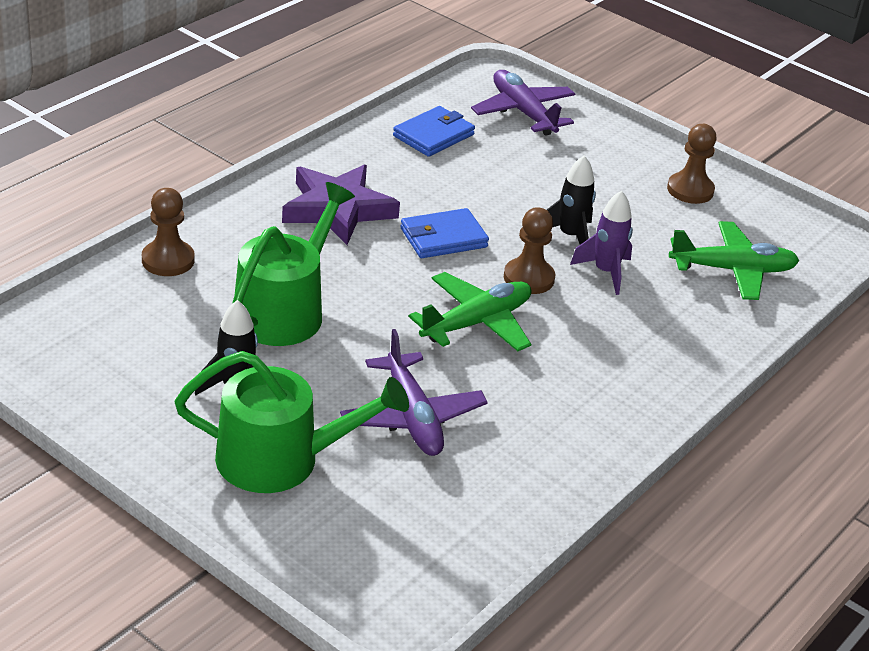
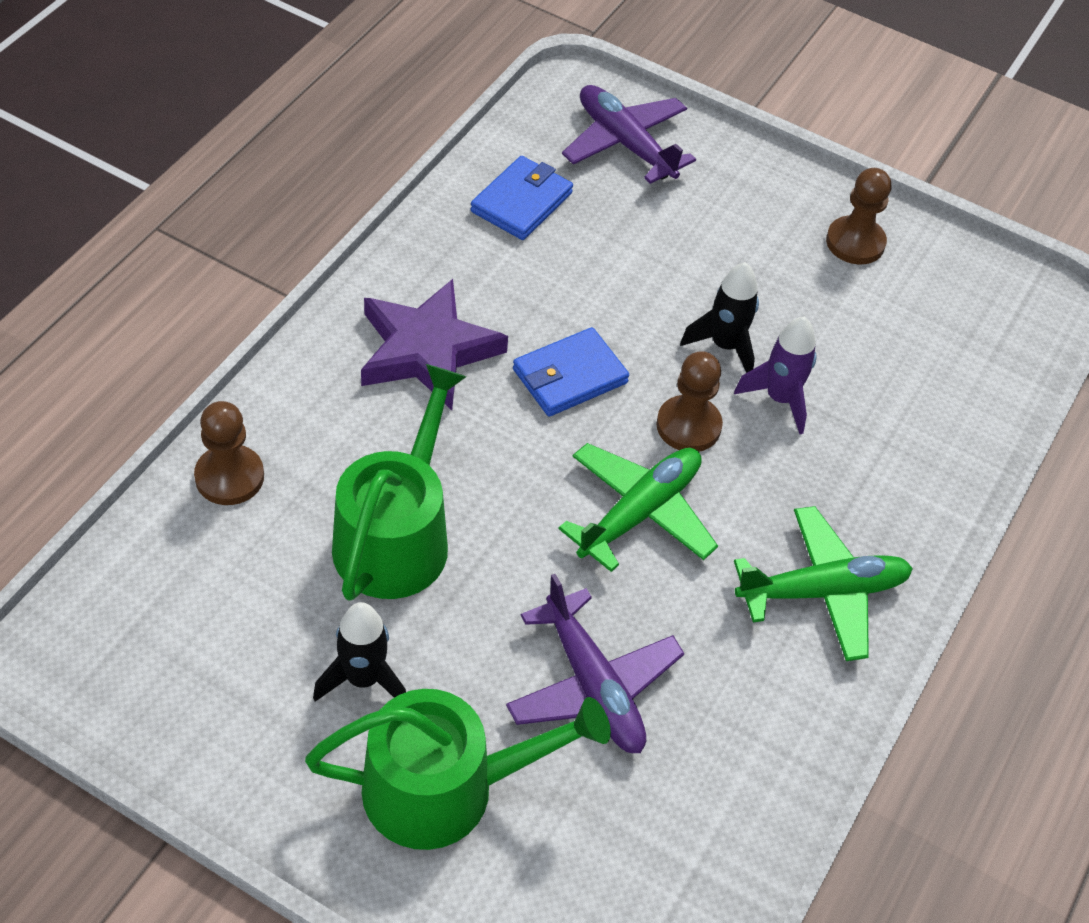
camera: 10 degrees left, 15 degrees up
green plane [669,221,799,300] -> green plane moved to [734,506,913,661]

